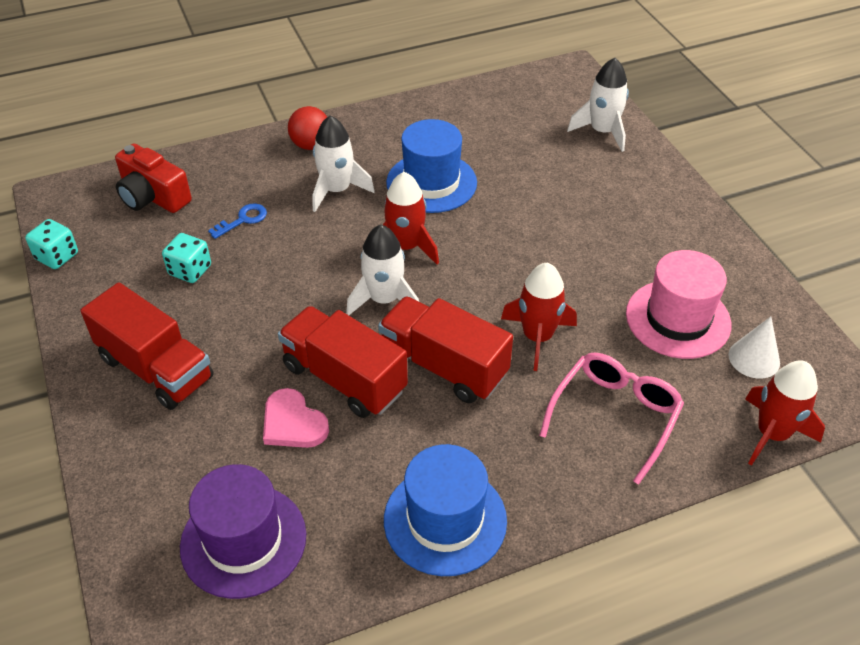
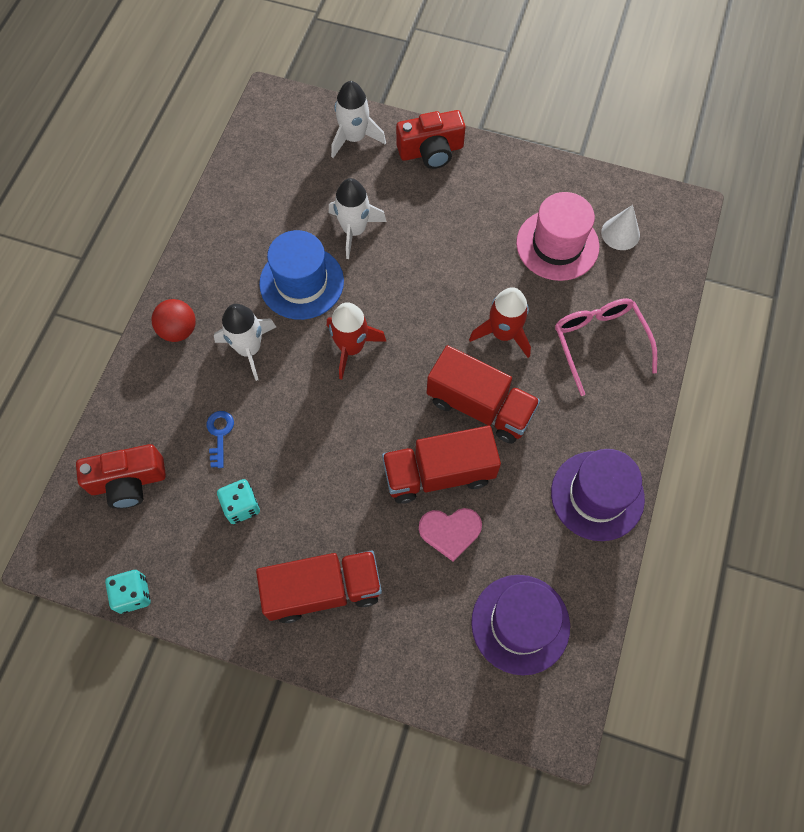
camera: 50 degrees left, 20 degrees up
white rocket [346,225,419,315] -> white rocket moved to [329,178,387,259]
red truck [378,296,513,403] -> red truck turned 135 degrees counterclockwise [427,345,540,444]
blue hat [384,444,507,576] -> purple hat [551,449,645,541]
red rocket [745,360,825,466] -> none
none -> red camera [396,110,465,169]

